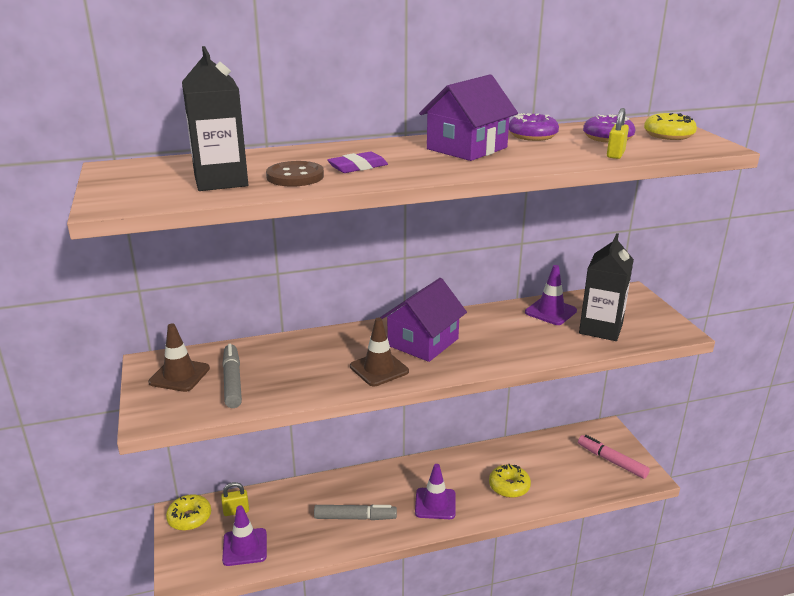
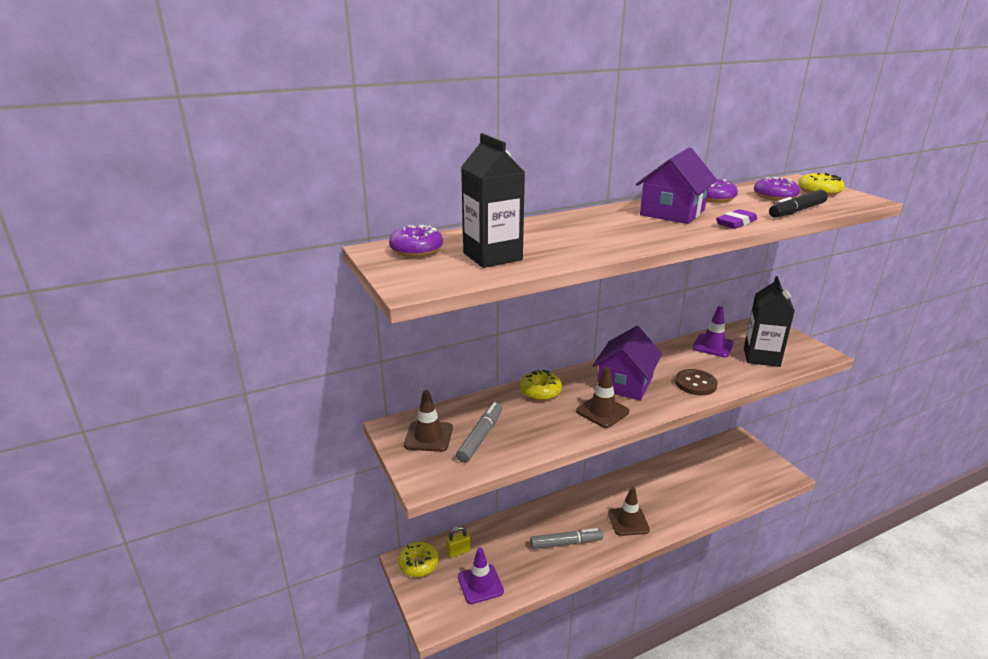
camera: 10 degrees left, 0 degrees up
grey marker [222,344,242,408] -> grey marker turned 45 degrees clockwise [456,402,502,463]
brown button [266,161,324,187] -> brown button moved to [675,369,718,395]
purple eraser [327,151,388,173] -> purple eraser moved to [716,209,757,229]
purple traffic cone [415,464,456,519] -> brown traffic cone [608,487,650,536]
yellow donut [489,464,531,498] -> yellow donut moved to [520,370,562,401]
pink marker [578,435,650,479] -> none
yellow padlock [607,108,629,159] -> black marker [769,190,828,218]
none -> purple donut [389,225,443,257]

